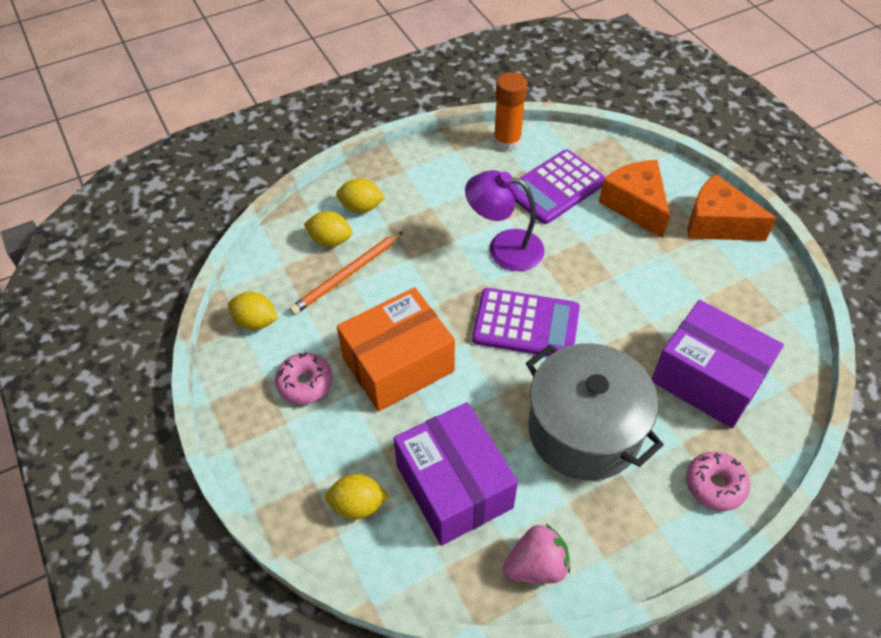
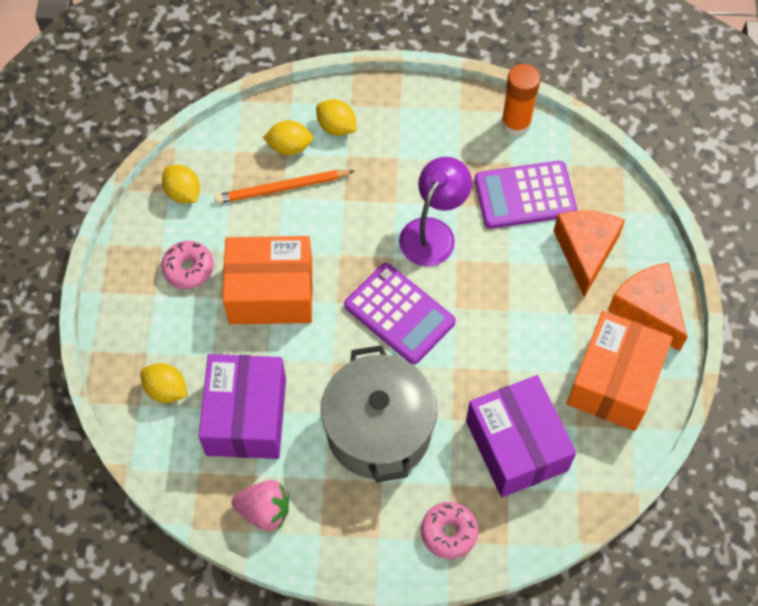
camera: 30 degrees right, 10 degrees up
yellow lemon [304,211,352,247] -> yellow lemon turned 45 degrees counterclockwise [263,120,313,155]
purple lamp [465,170,544,271] -> purple lamp turned 75 degrees clockwise [399,157,472,266]
none -> orange box [567,311,673,431]

